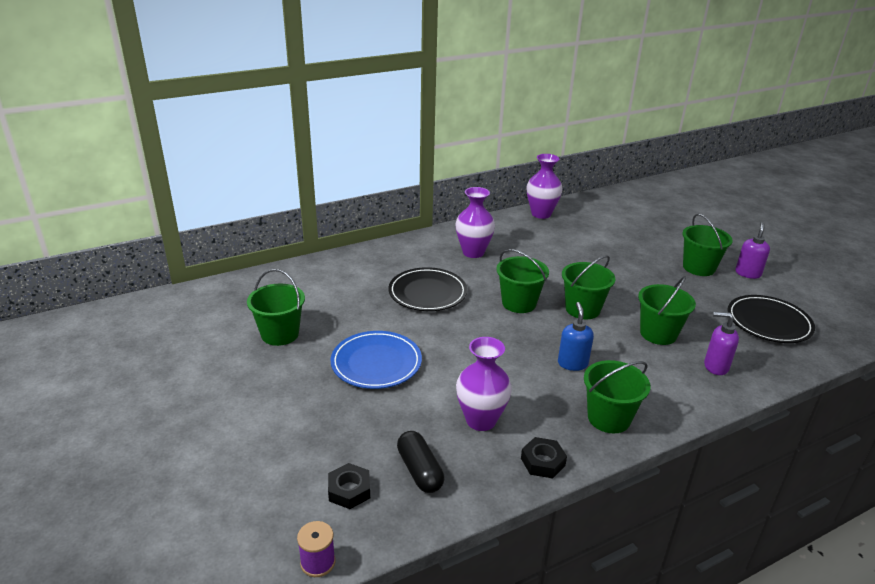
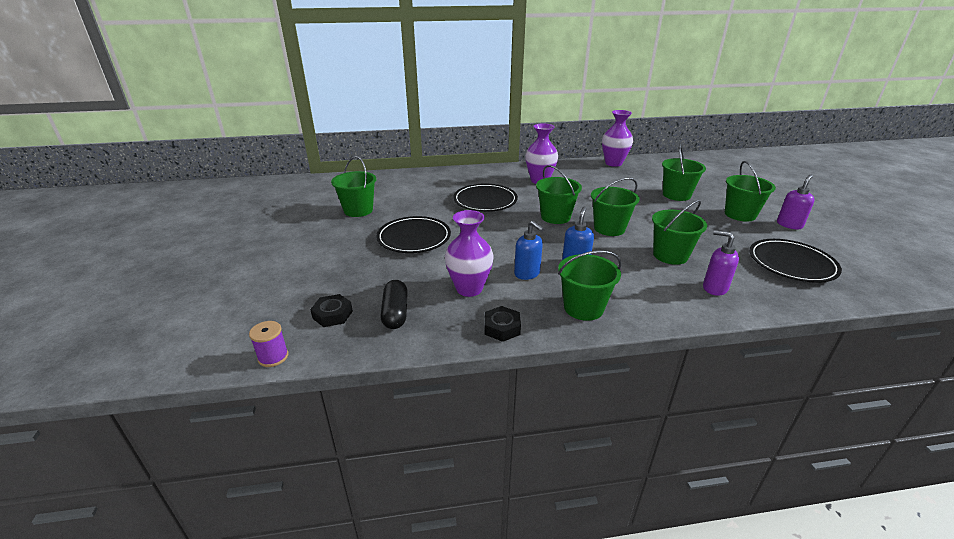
camera: 20 degrees right, 0 degrees up
blue plate [330,331,422,389] -> black plate [376,216,451,253]
none -> blue soap dispenser [514,221,544,280]
none -> green bucket [662,144,706,201]

